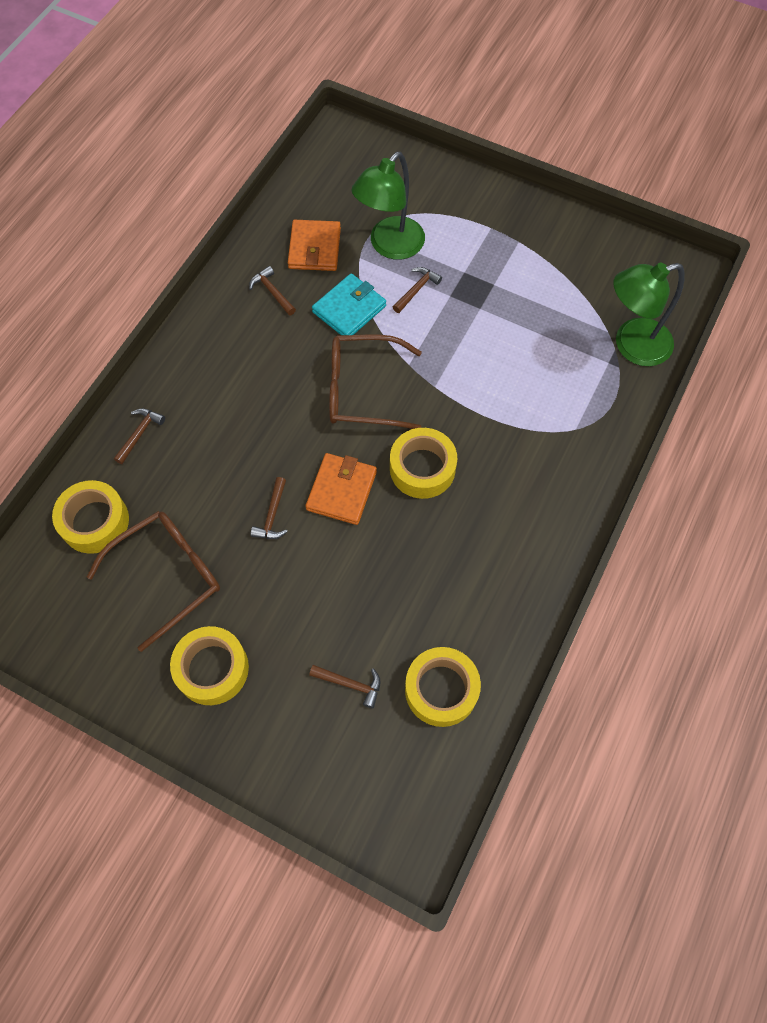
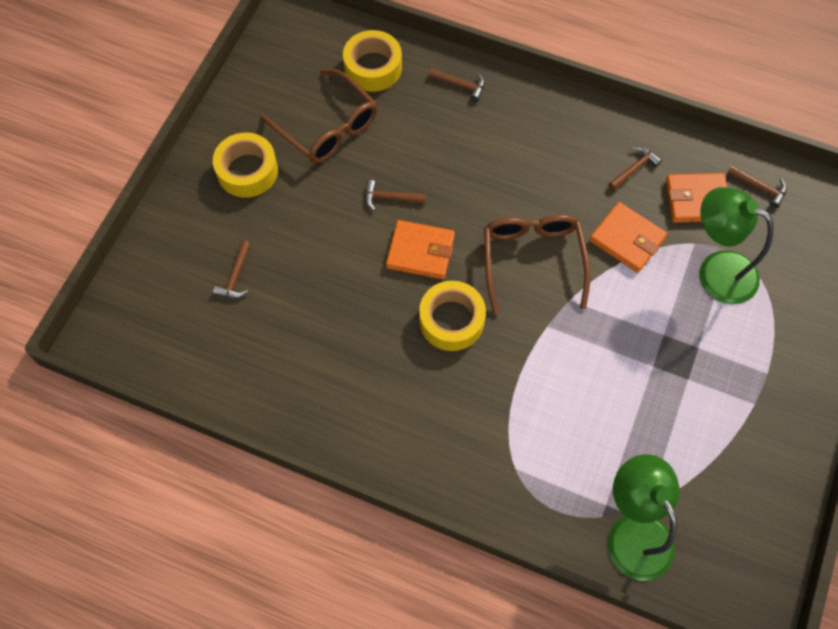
camera: 85 degrees right, 0 degrees up
turquoise wallet [312,273,386,335] -> orange wallet [589,202,667,273]
brown hammer [393,267,442,313] -> brown hammer moved to [727,165,787,208]
yellow tape [405,647,481,727] -> none

